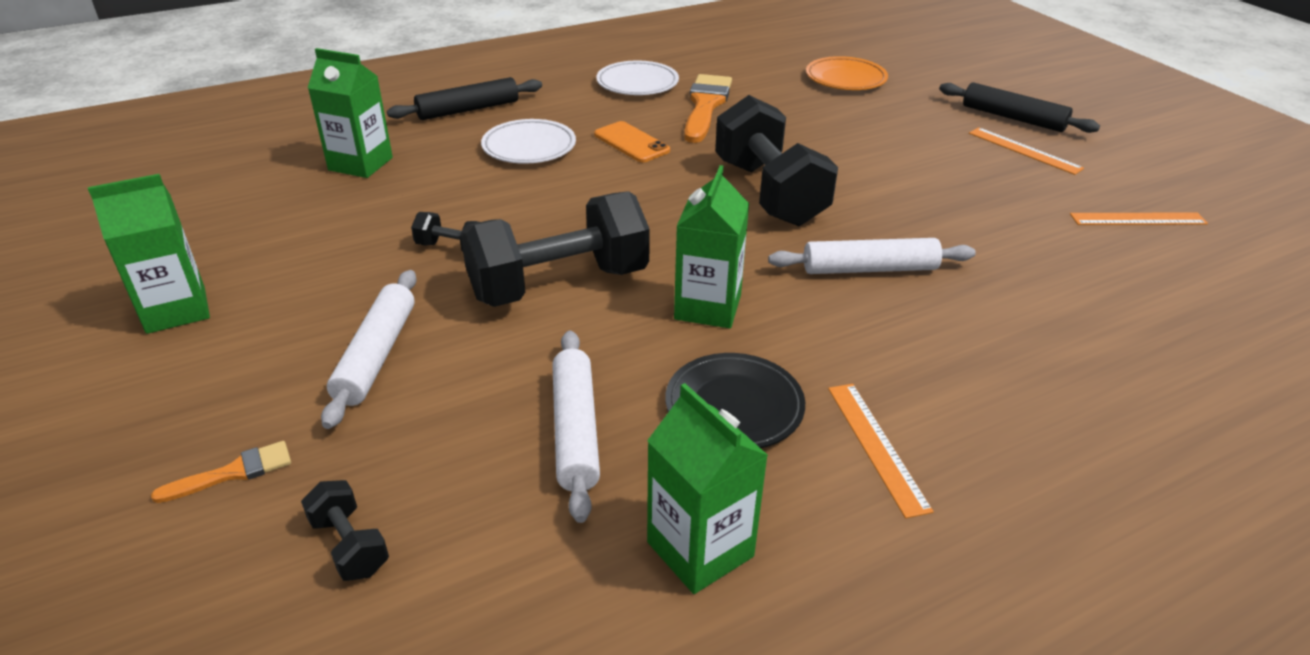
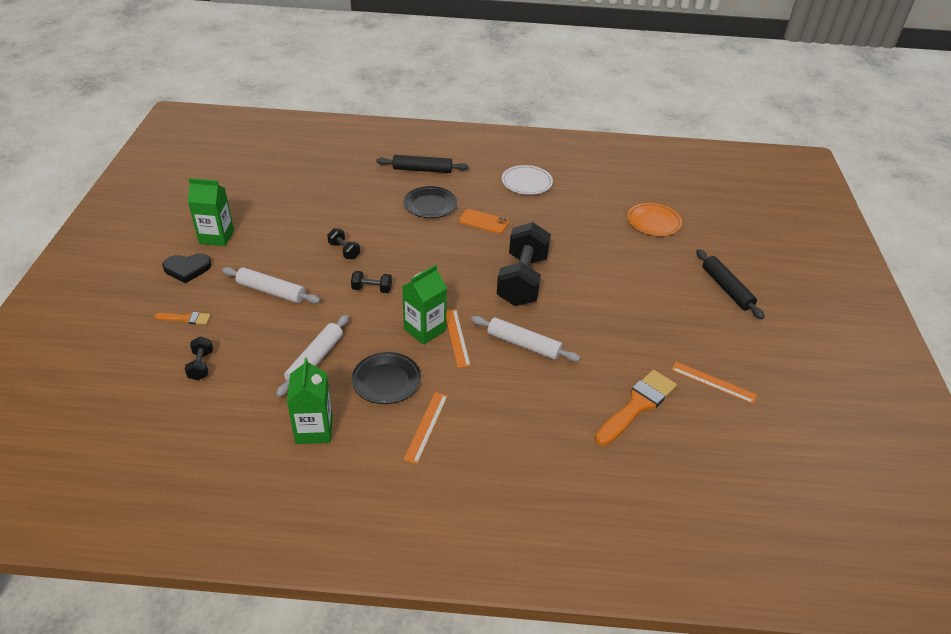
camera: 30 degrees right, 5 degrees up
green carton [308,48,393,178] -> none
white rolling pin [321,270,417,429] -> white rolling pin turned 75 degrees clockwise [222,267,320,304]
black dumbbell [460,191,650,307] -> black dumbbell [351,271,392,293], size x0.43
white plate [481,119,576,164] -> black plate [404,186,457,218]
orange phone [594,121,670,162] -> orange phone turned 60 degrees counterclockwise [459,209,509,234]
orange brush [684,74,732,143] -> orange brush moved to [595,370,677,446]
orange ruler [969,127,1084,175] -> orange ruler moved to [446,309,471,368]
none -> black heart [162,253,212,283]

